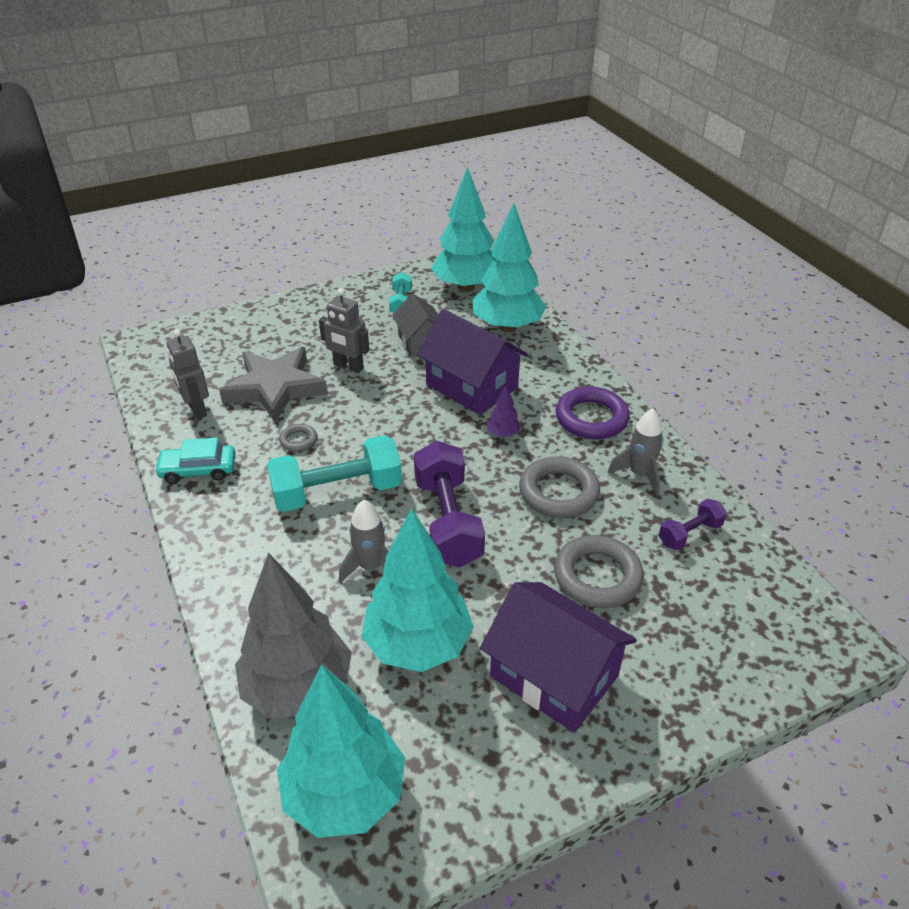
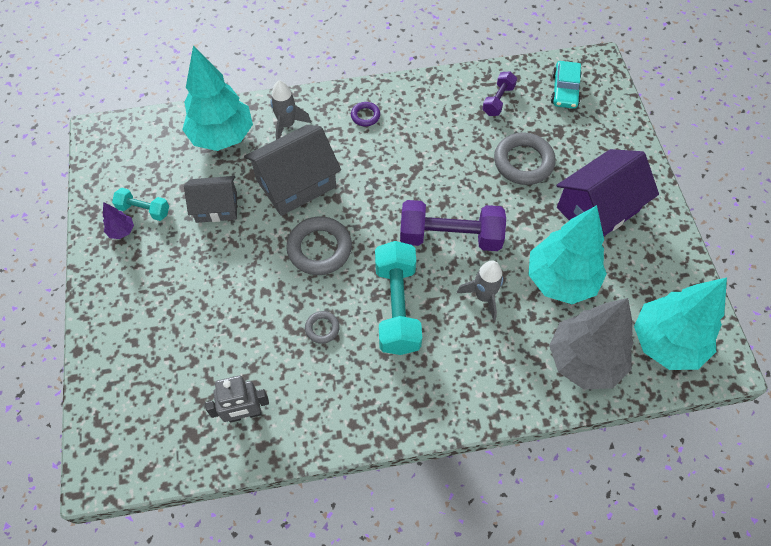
camera: 75 degrees left, 20 degrees up
turquoise car [154,438,236,484] -> turquoise car moved to [551,61,582,109]
grey star [219,347,328,422] -> none
grey robot [319,288,369,373] -> none
purple house [417,309,528,415] -> grey house [244,125,341,216]
turquoise tree [431,166,495,292] -> none
purple tree [487,386,521,437] -> purple tree moved to [103,202,134,239]
grey ring [519,456,600,518] -> grey ring moved to [286,217,352,275]
purple ring [555,387,630,439] -> purple ring [351,102,380,126], size x0.50
grey rocket [608,409,664,496] -> grey rocket moved to [271,80,311,140]
purple dumbbell [659,499,727,550] -> purple dumbbell turned 45 degrees clockwise [482,71,517,116]

